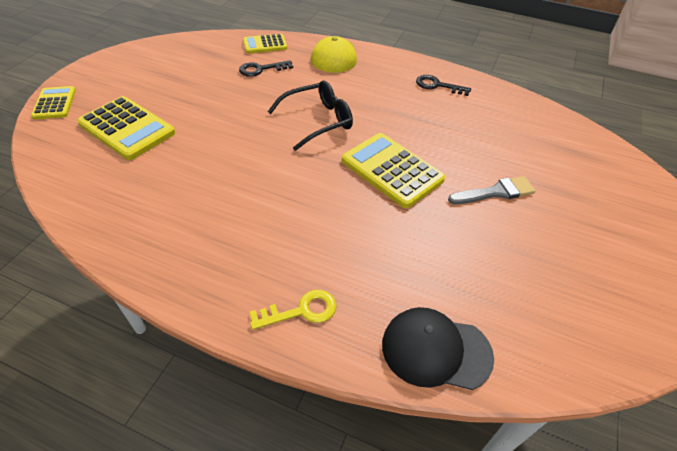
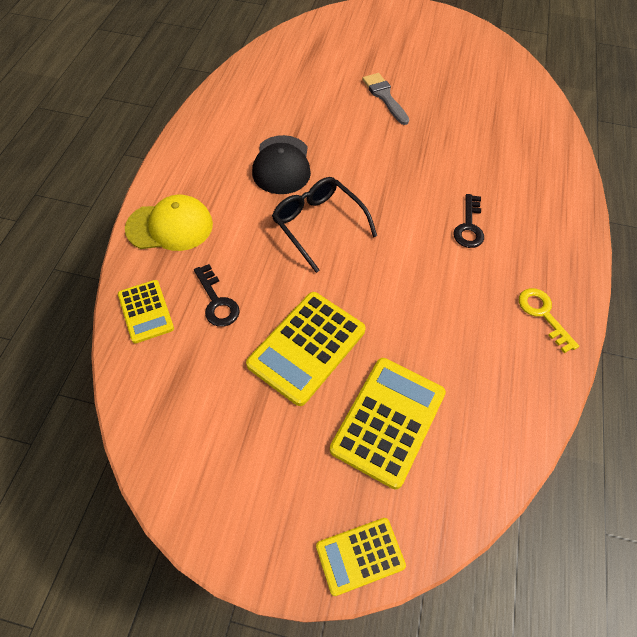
camera: 100 degrees left, 10 degrees up
yellow key [250,290,337,330] -> yellow key moved to [519,288,579,353]
yellow calculator [342,133,445,208] -> yellow calculator moved to [246,292,366,406]
black cap [382,307,494,390] -> black cap moved to [252,135,311,194]
black key [416,75,471,96] -> black key moved to [454,194,484,248]

